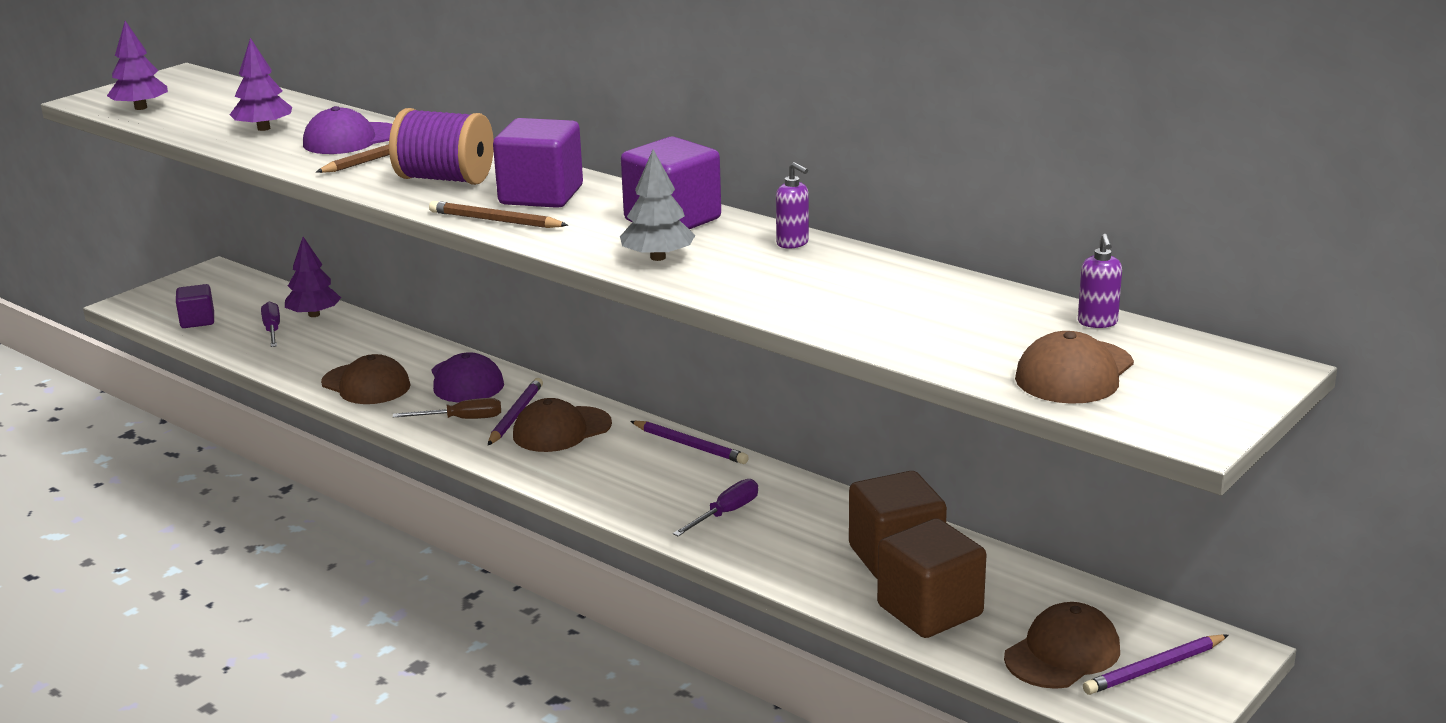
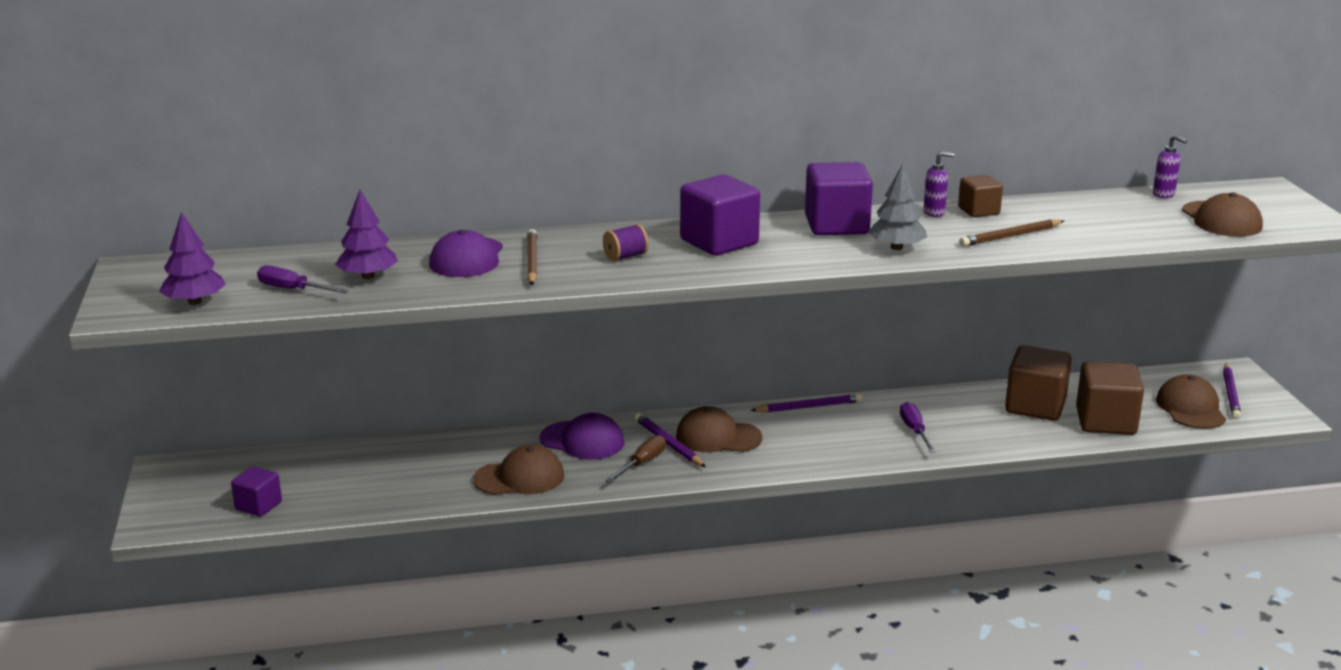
camera: 50 degrees left, 0 degrees up
purple screwdriver [261,302,280,347] -> purple screwdriver moved to [257,265,349,293]
purple tree [285,237,341,317] -> none
purple spool [389,108,494,185] -> purple spool [603,224,649,261], size x0.49
brown pencil [429,201,568,228] -> brown pencil moved to [959,219,1064,247]
brown cap [513,398,612,452] -> brown cap turned 90 degrees clockwise [676,406,762,452]
none -> brown cube [958,175,1003,217]

